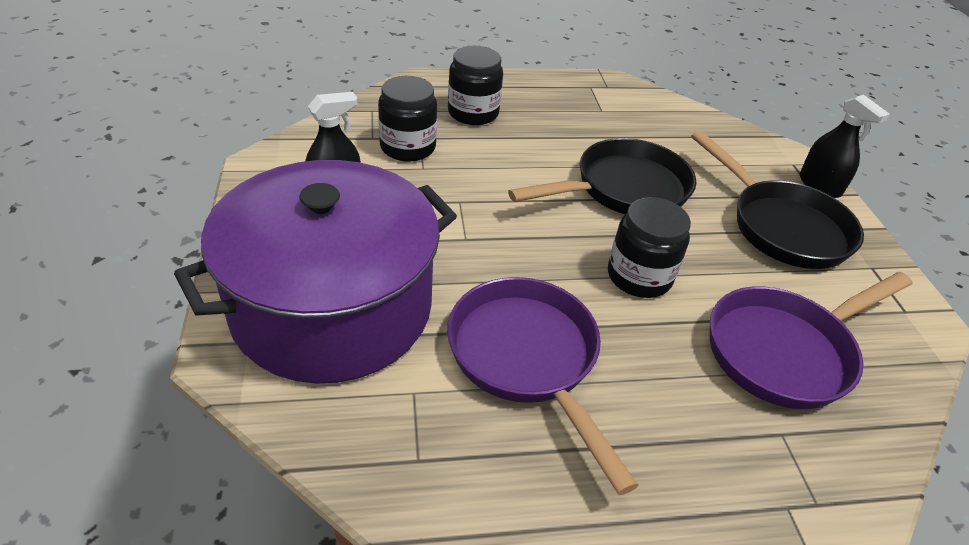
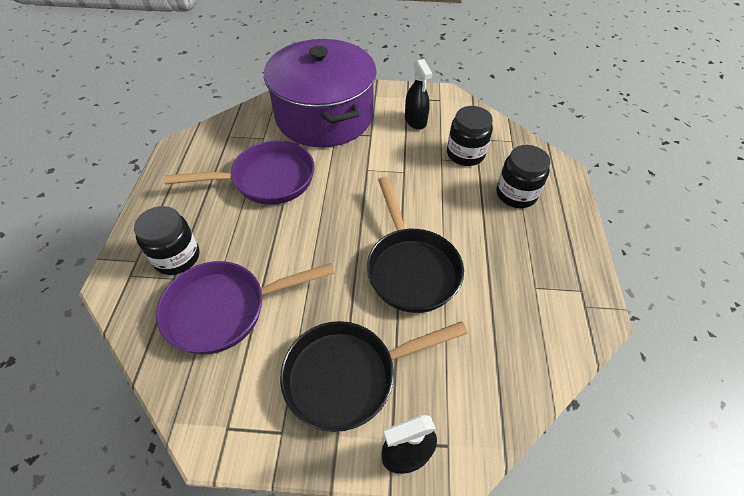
camera: 105 degrees right, 10 degrees up
black jar [608,197,691,298] -> black jar moved to [134,206,199,275]
purple pan [710,272,913,409] -> purple pan turned 90 degrees counterclockwise [156,261,335,354]

